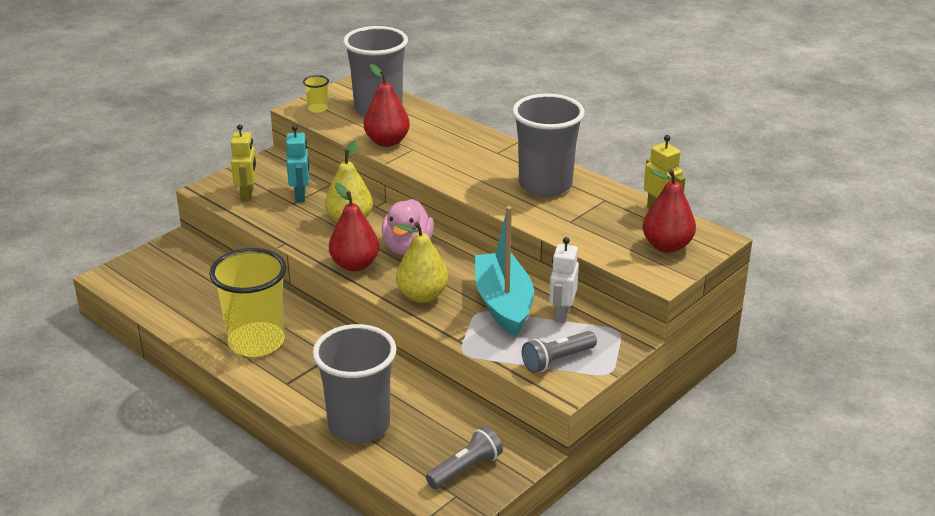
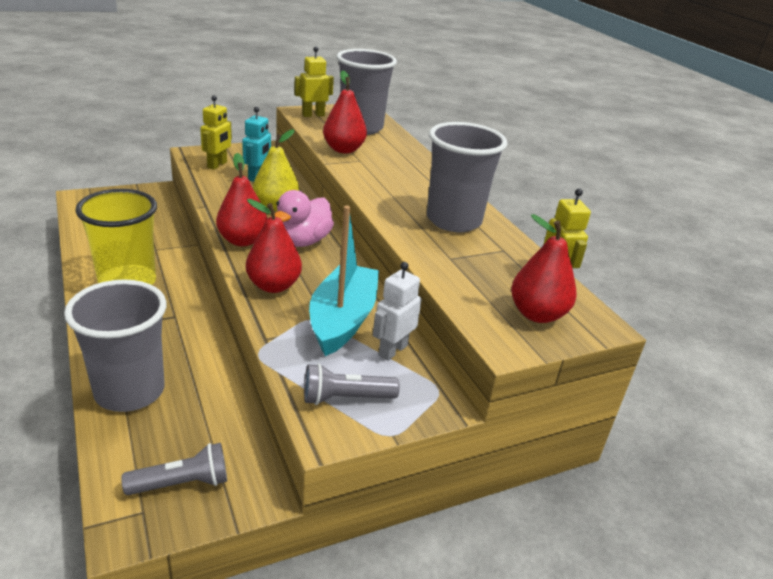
camera: 20 degrees right, 0 degrees up
yellow cup [303,75,329,113] -> yellow robot [294,47,334,117]
yellow pear [396,222,448,303] -> red pear [246,199,302,293]

